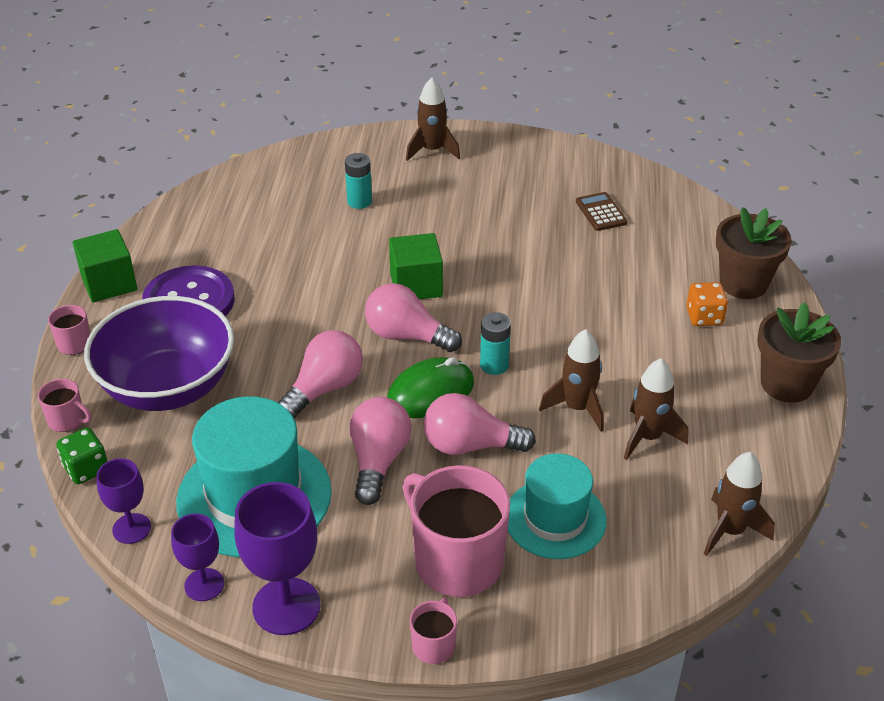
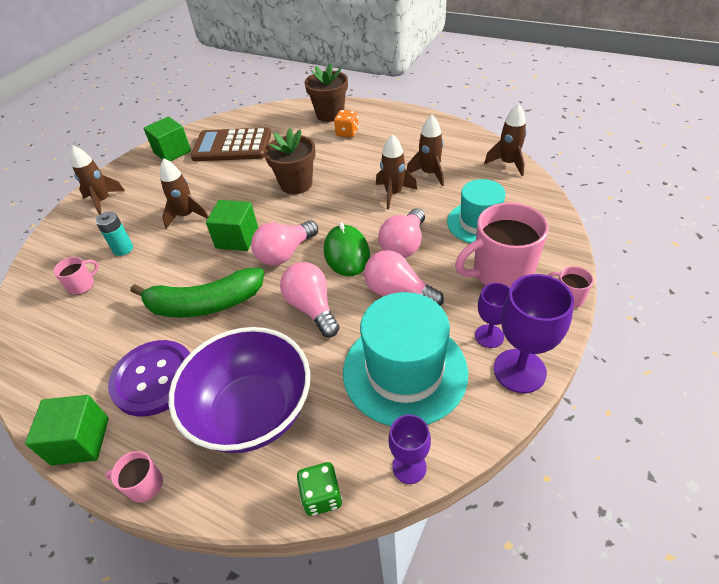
camera: 65 degrees left, 5 degrees up
pink mug [38,379,91,432] -> pink mug moved to [53,257,99,295]
purple goblet [171,513,224,601] -> purple goblet moved to [475,283,510,348]
turquoise battery [480,312,511,375] -> none
brown calculator [576,192,627,231] -> brown calculator [191,128,271,161], size x2.09
brown flower pot [757,302,841,403] -> brown flower pot moved to [264,129,316,194]
none -> green banana [130,268,264,318]
none -> green cube [143,117,191,161]
none -> brown rocket [160,158,209,229]

